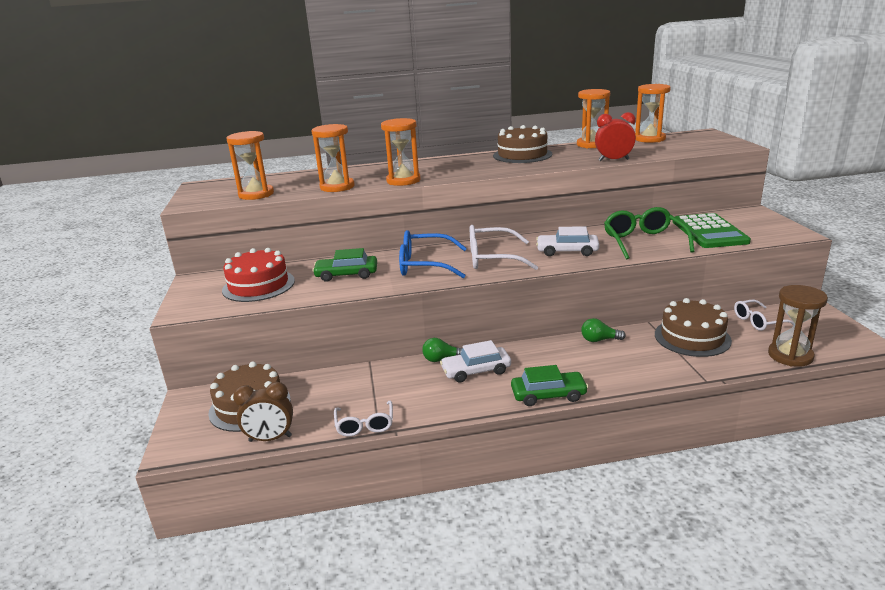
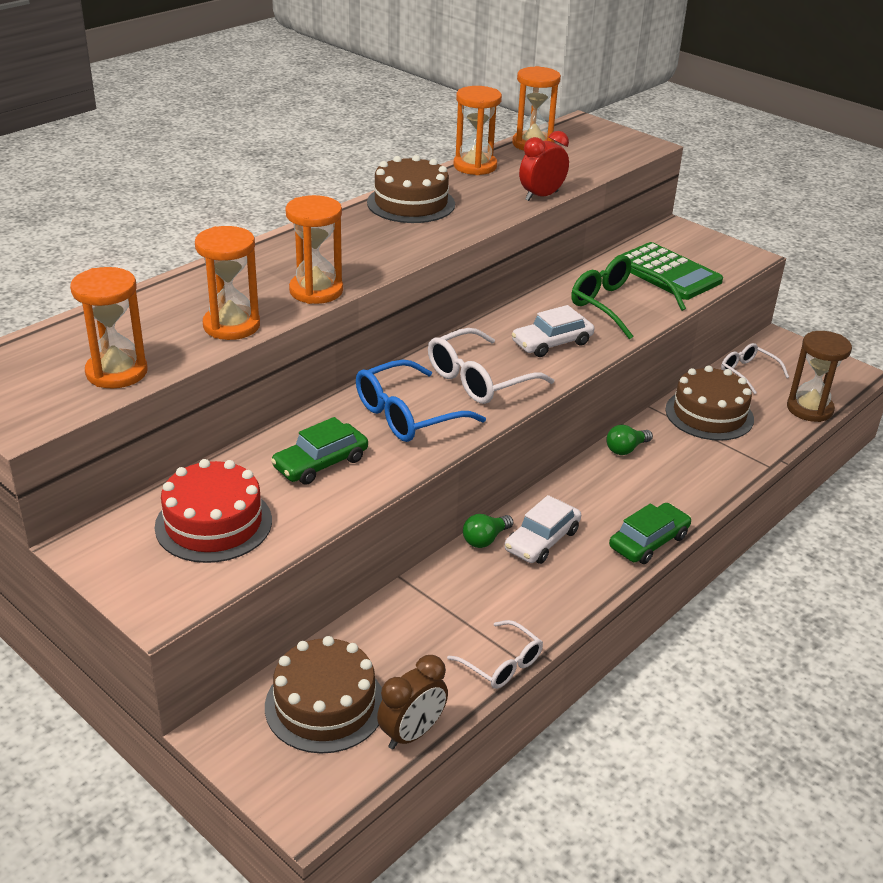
camera: 40 degrees left, 10 degrees up
white glasses [734,300,794,331] -> white glasses turned 105 degrees clockwise [721,343,789,394]

